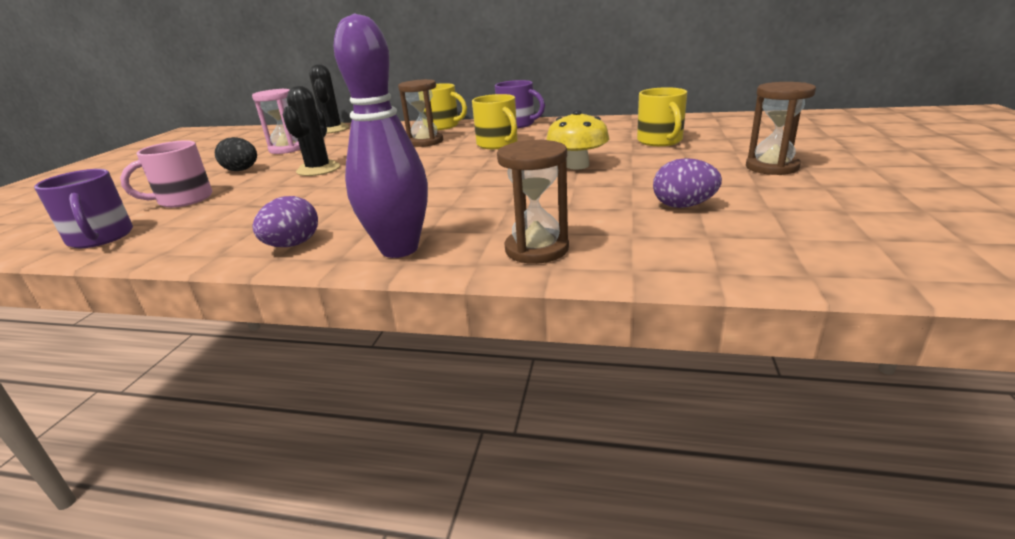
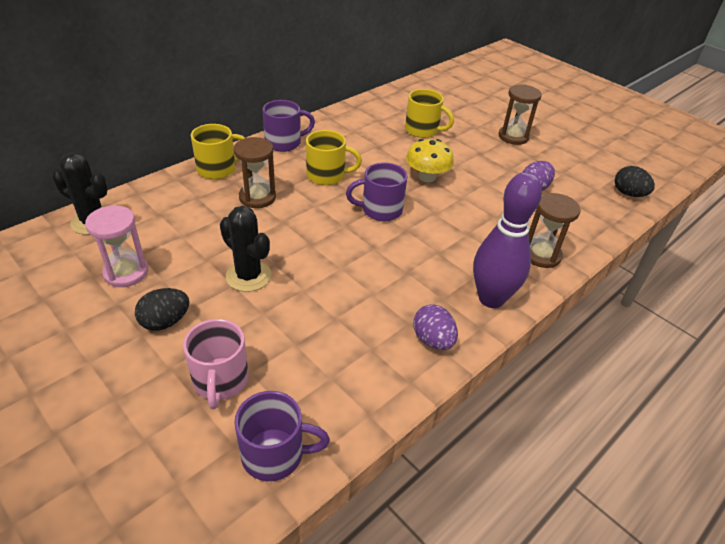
camera: 60 degrees left, 15 degrees up
none -> purple mug [346,162,407,221]
none -> black egg [615,166,655,197]

